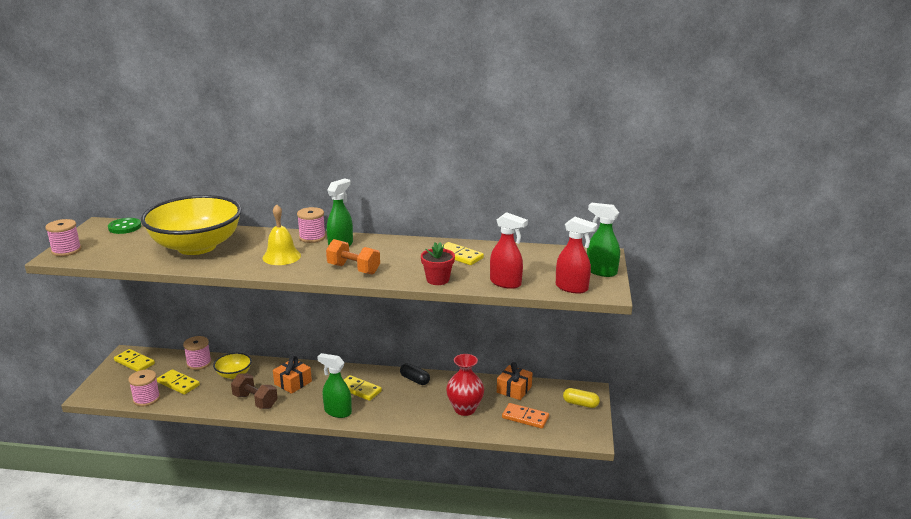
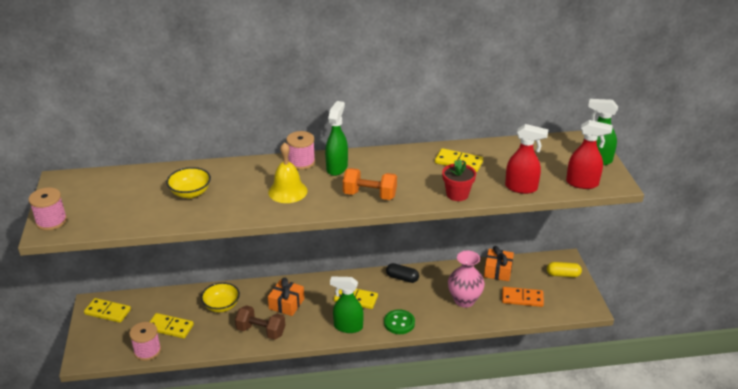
camera: 15 degrees left, 10 degrees up
green button [108,218,141,234] -> green button moved to [384,309,415,334]
yellow bowl [141,195,242,255] -> yellow bowl [166,167,211,198], size x0.43
pink spool [183,336,212,370] -> none
red vase [446,354,484,416] -> pink vase [448,250,485,308]

